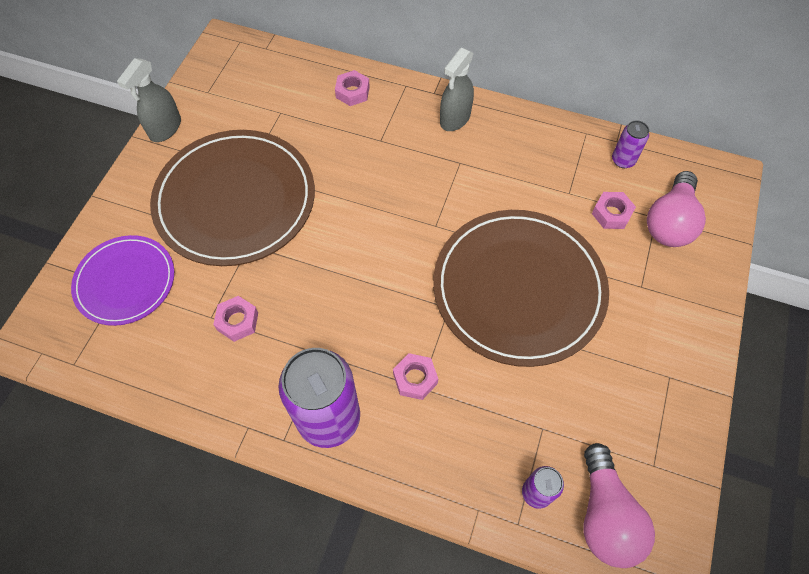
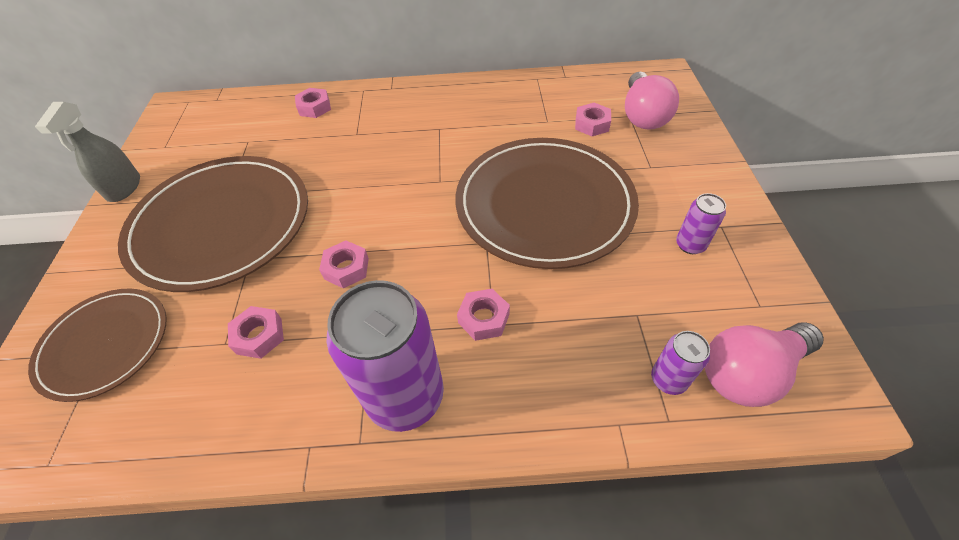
camera: 20 degrees left, 10 degrees down
purple plate [71,235,174,326] -> brown plate [28,288,167,402]
grey spray bottle [440,48,474,131] -> none
pink light bulb [583,443,655,568] -> pink light bulb turned 90 degrees clockwise [705,322,824,407]
purple can [612,120,649,168] -> purple can moved to [676,193,726,254]
none -> pink nut [319,241,369,288]

